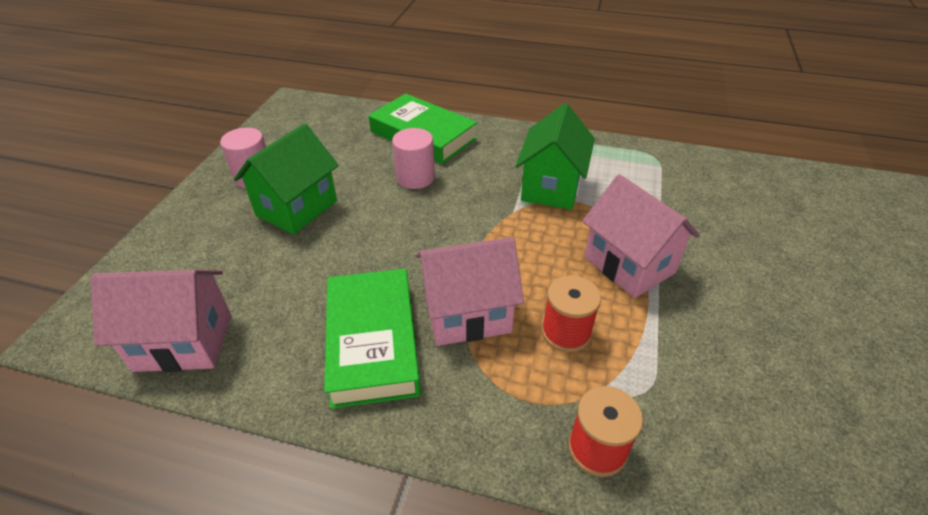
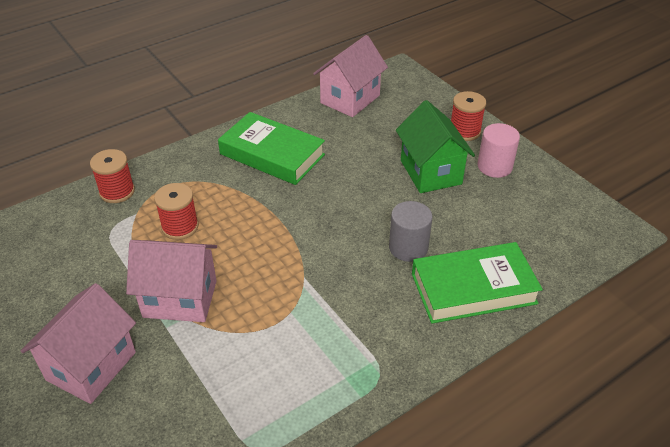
camera: 130 degrees right, 0 degrees up
pink cylinder [392,128,435,189] -> grey cylinder [389,201,432,262]
pink house [416,237,524,346] -> pink house moved to [21,283,136,404]
green house [516,103,595,210] -> none
none -> red spool [451,91,486,141]

